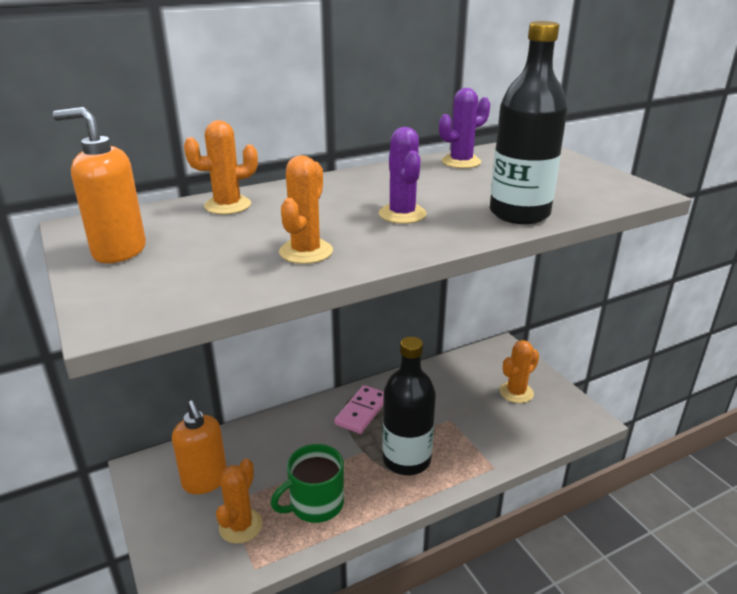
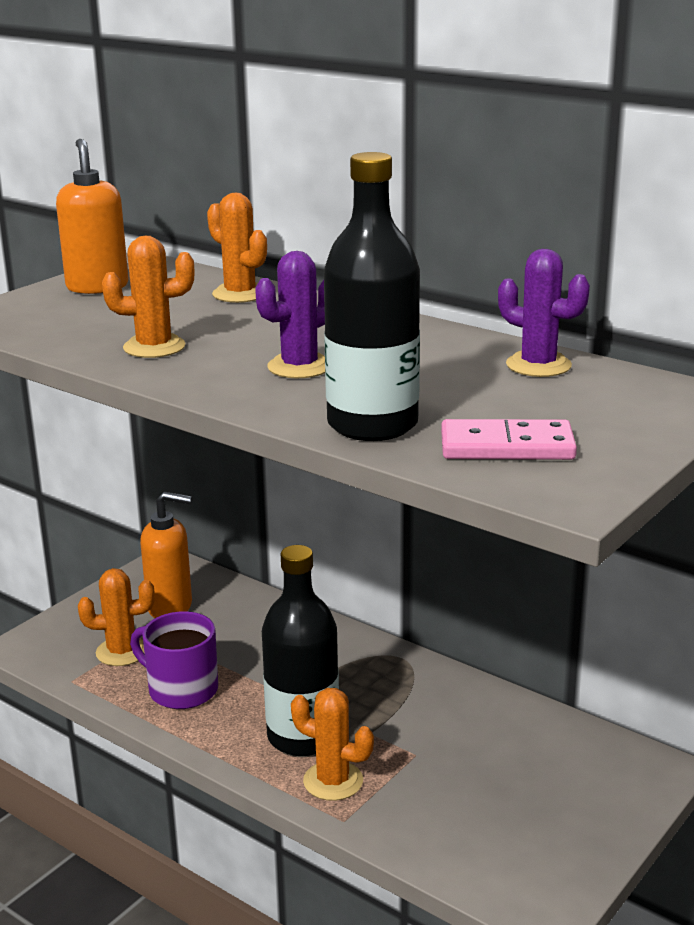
camera: 65 degrees right, 5 degrees down
orange soap dispenser [172,400,227,494] -> orange soap dispenser turned 120 degrees counterclockwise [140,491,192,618]
green mug [271,444,344,523] -> purple mug [130,611,218,709]
pink domino [334,385,384,434] -> pink domino moved to [441,419,577,460]
orange cactus [499,340,539,403] -> orange cactus moved to [291,688,374,801]

